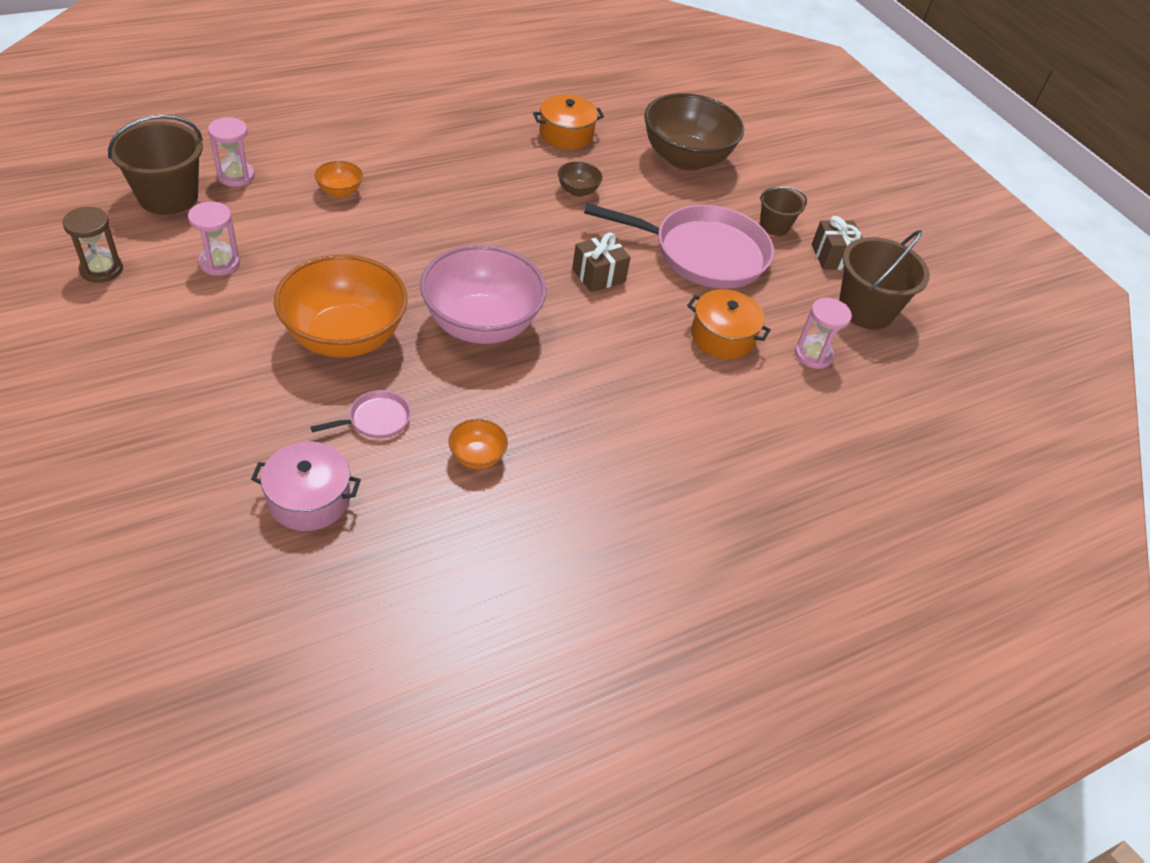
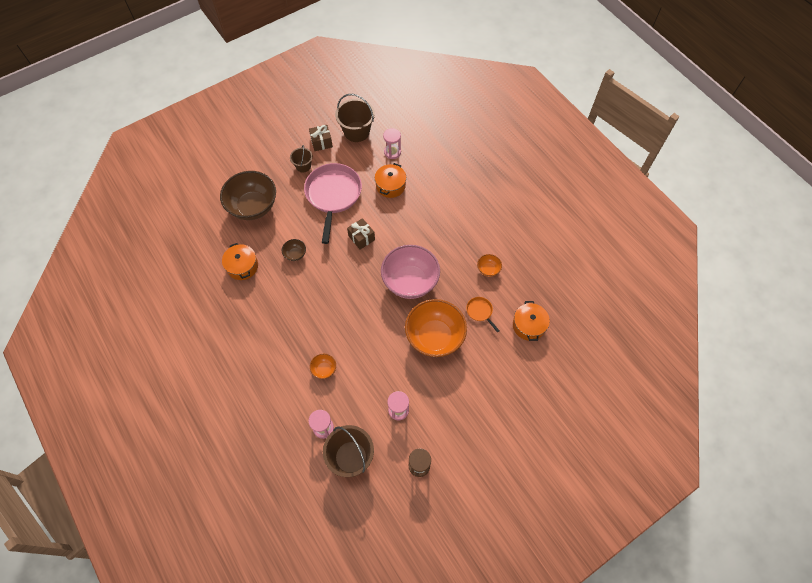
camera: 90 degrees left, 15 degrees up
pink pot [251,441,361,531] -> orange pot [513,301,550,341]
pink pan [311,390,411,439] -> orange pan [466,297,500,332]

